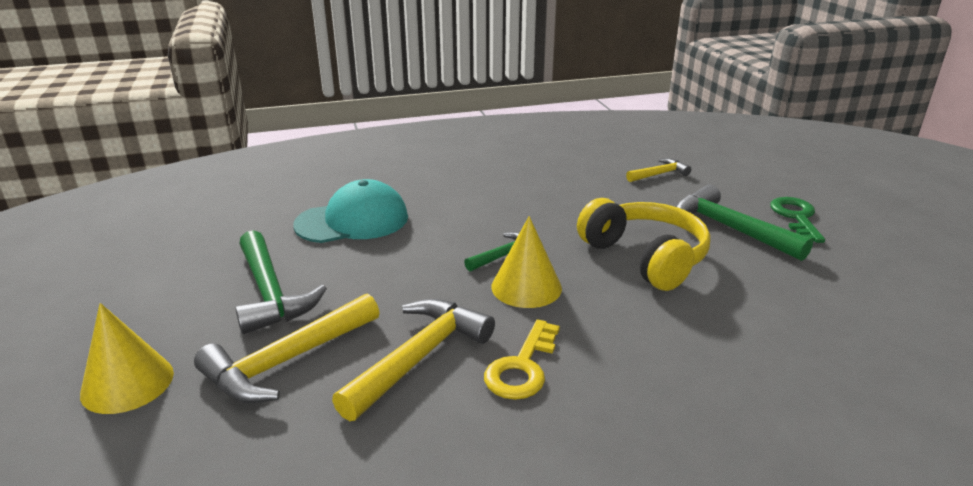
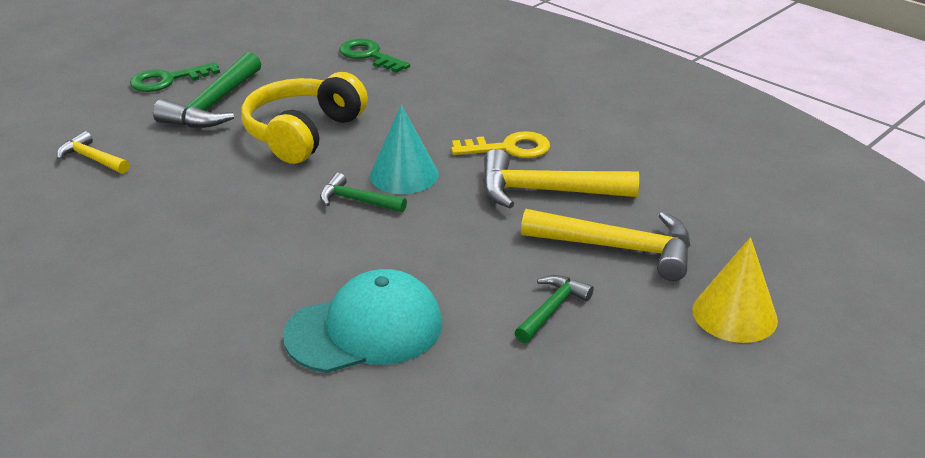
camera: 120 degrees left, 5 degrees up
green hammer [235,230,327,334] -> green hammer [515,275,594,343], size x0.56
turquoise cap [293,179,408,243] -> turquoise cap turned 120 degrees clockwise [283,269,442,373]
yellow cone [492,216,562,308] -> turquoise cone [370,105,439,194]
none -> green key [339,39,410,73]

